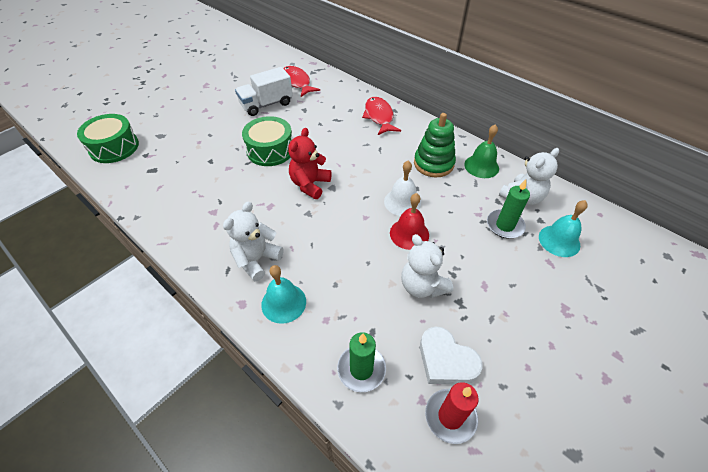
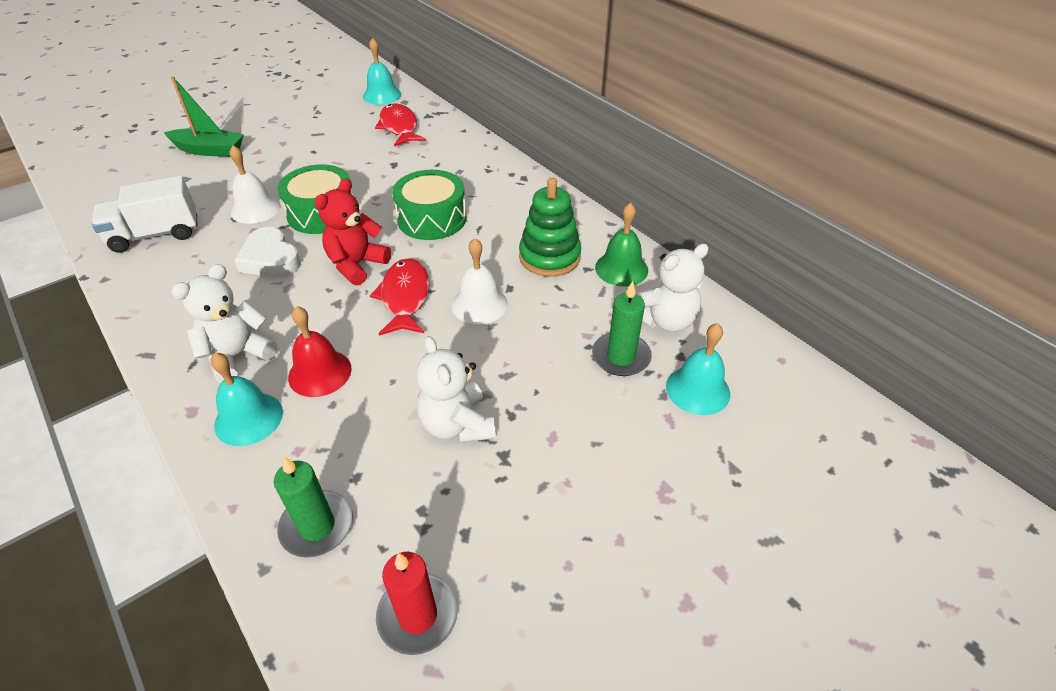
camera: 10 degrees right, 5 degrees down
green drum [77,114,139,163] -> green drum moved to [392,170,467,240]
white truck [235,67,293,116] -> white truck moved to [92,176,198,253]
red fish [362,97,401,135] -> red fish moved to [370,258,429,335]
red bell [390,193,429,250] -> red bell moved to [288,306,352,397]
white heart [420,327,483,384] -> white heart moved to [234,227,301,277]
none -> green boat [164,76,244,157]
none -> white bell [229,146,281,224]
none -> turquoise bell [363,38,401,105]

